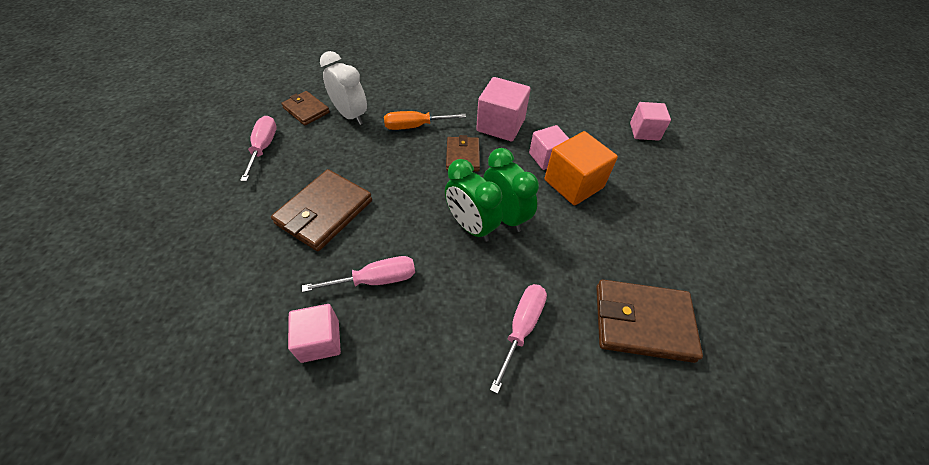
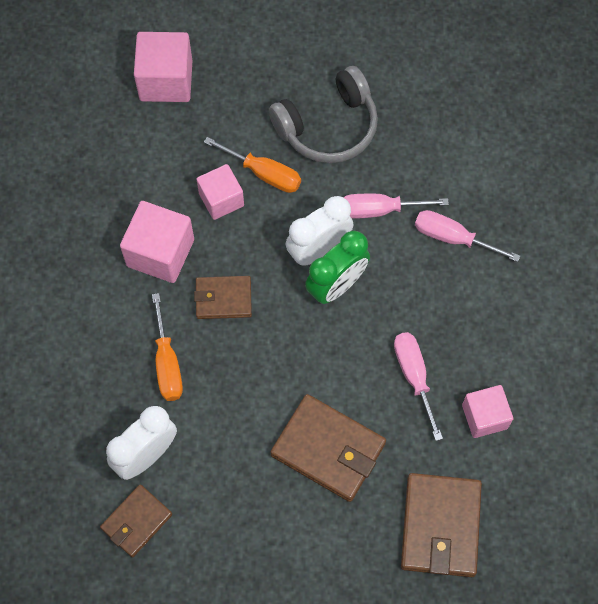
camera: 90 degrees left, 15 degrees up
pink screwdriver [240,116,277,181] -> pink screwdriver moved to [343,194,449,219]
green clock [483,148,539,232] -> white clock [286,196,354,266]
orange cube [545,131,618,205] -> orange screwdriver [204,137,301,193]
brown wallet [596,279,703,363] -> brown wallet moved to [401,473,482,577]
pink cube [630,102,671,141] -> pink cube [134,32,193,102], size x1.50
none -> grey headphones [269,66,378,163]

